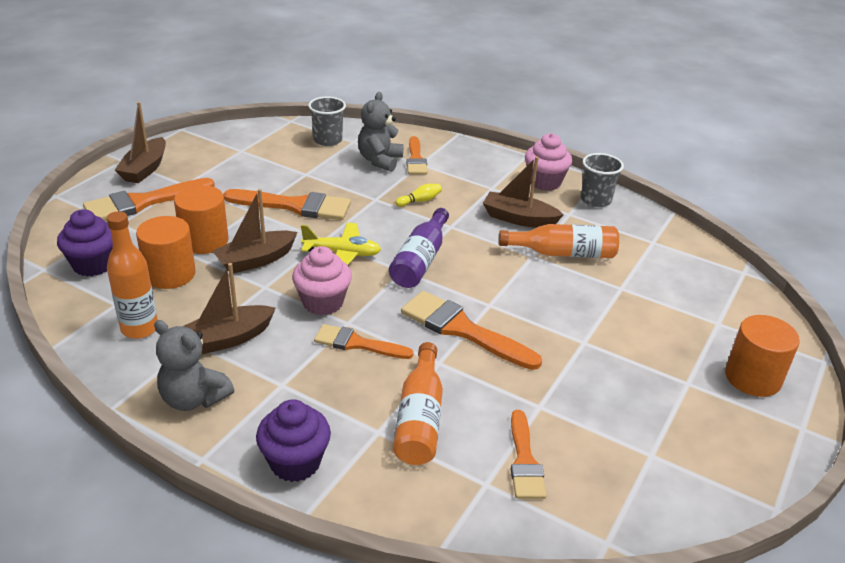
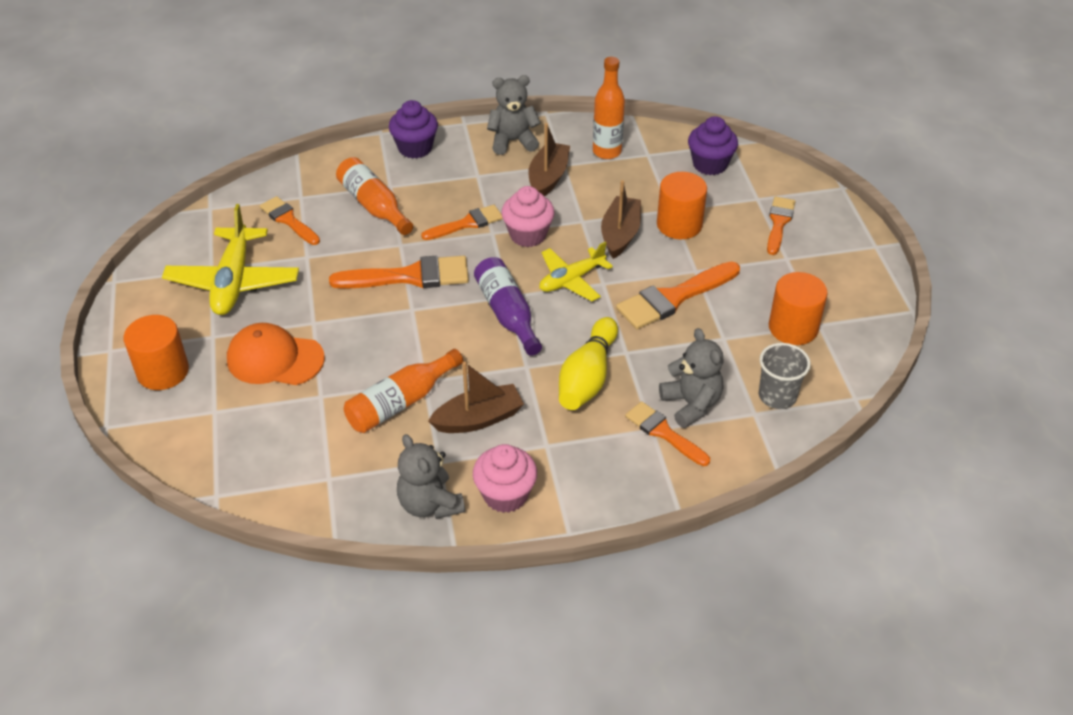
camera: 140 degrees right, 10 degrees up
orange brush [83,178,215,220] -> orange brush [767,196,796,255], size x0.64
brown boat [115,102,166,183] -> none
orange cylinder [136,216,196,289] -> orange cylinder moved to [769,272,828,345]
yellow bowling pin [395,184,442,207] -> yellow bowling pin [559,317,618,410], size x2.22
grey cup [581,153,624,207] -> grey teddy bear [397,434,465,519]
none -> yellow plane [162,204,299,315]
none -> orange cap [227,323,325,385]

